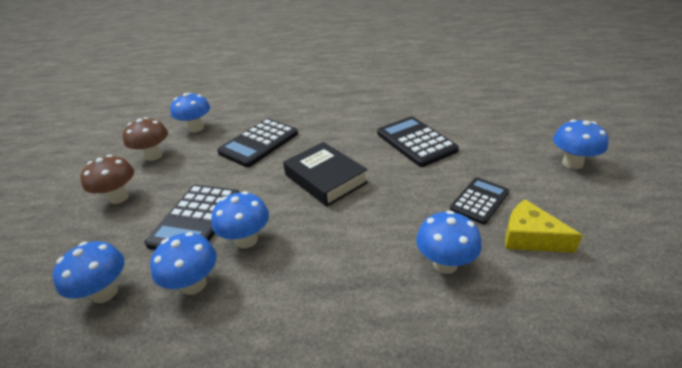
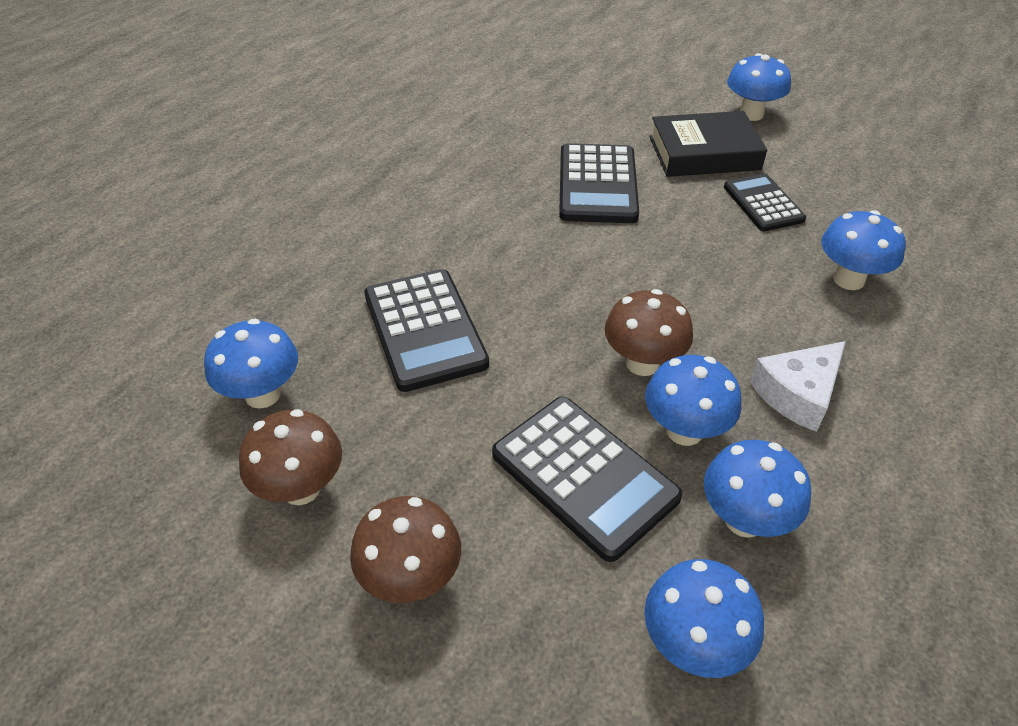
camera: 60 degrees left, 10 degrees up
black book [283,142,368,206] -> black book moved to [649,111,767,177]
black calculator [377,116,459,167] -> black calculator turned 90 degrees counterclockwise [559,143,639,223]
yellow cheese [505,199,583,253] -> none
none -> brown mushroom [605,289,693,376]
none -> white cheese [749,341,846,432]

